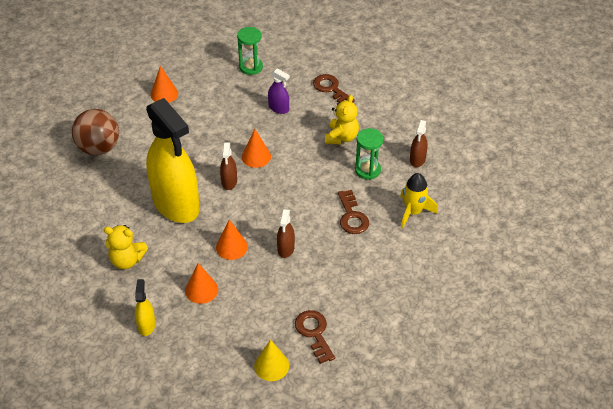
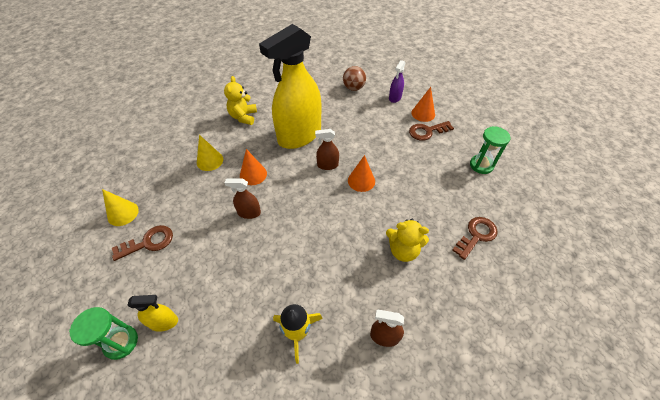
camera: 85 degrees right, 5 degrees up
brown ball [72,109,119,155] -> brown ball [343,66,366,91], size x0.66
yellow spray bottle [135,279,156,336] -> yellow spray bottle moved to [127,295,178,332]
orange cone [185,263,218,304] -> yellow cone [197,135,223,171]
purple spray bottle [268,69,290,114] -> purple spray bottle moved to [389,60,405,103]
brown key [338,190,369,234] -> brown key moved to [409,121,454,141]
green hourglass [355,128,384,180] -> green hourglass moved to [69,307,138,360]

